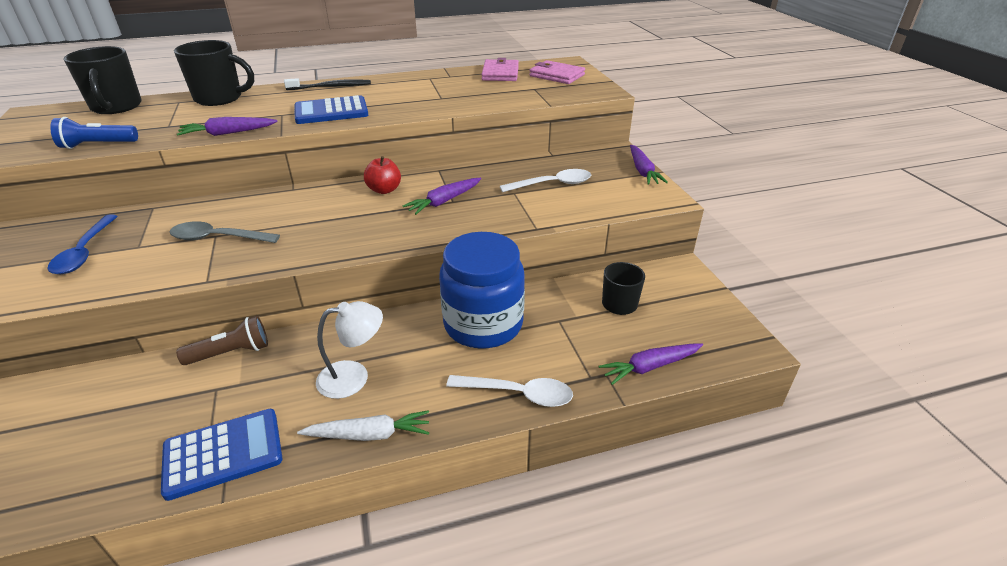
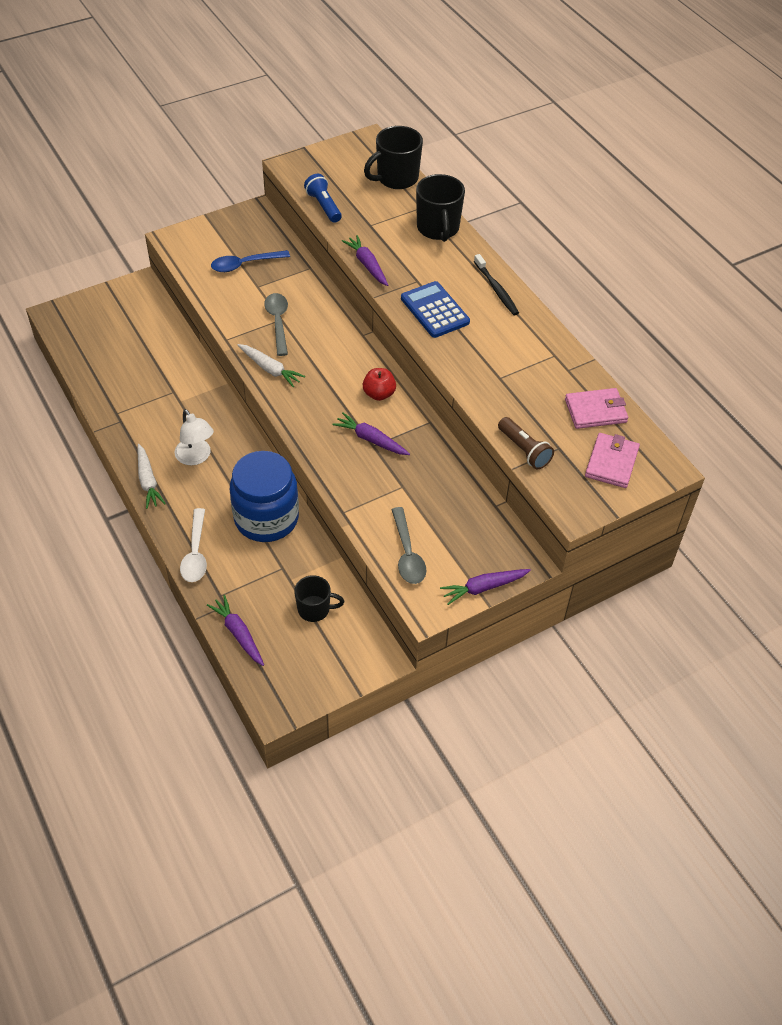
camera: 75 degrees right, 15 degrees up
blue calculator [161,409,283,501] -> none
brown flashlight [176,316,268,365] -> brown flashlight moved to [498,417,554,469]
white spoon [500,169,591,192] -> none
none -> white carrot [238,344,305,387]
none -> grey spoon [391,507,426,584]

